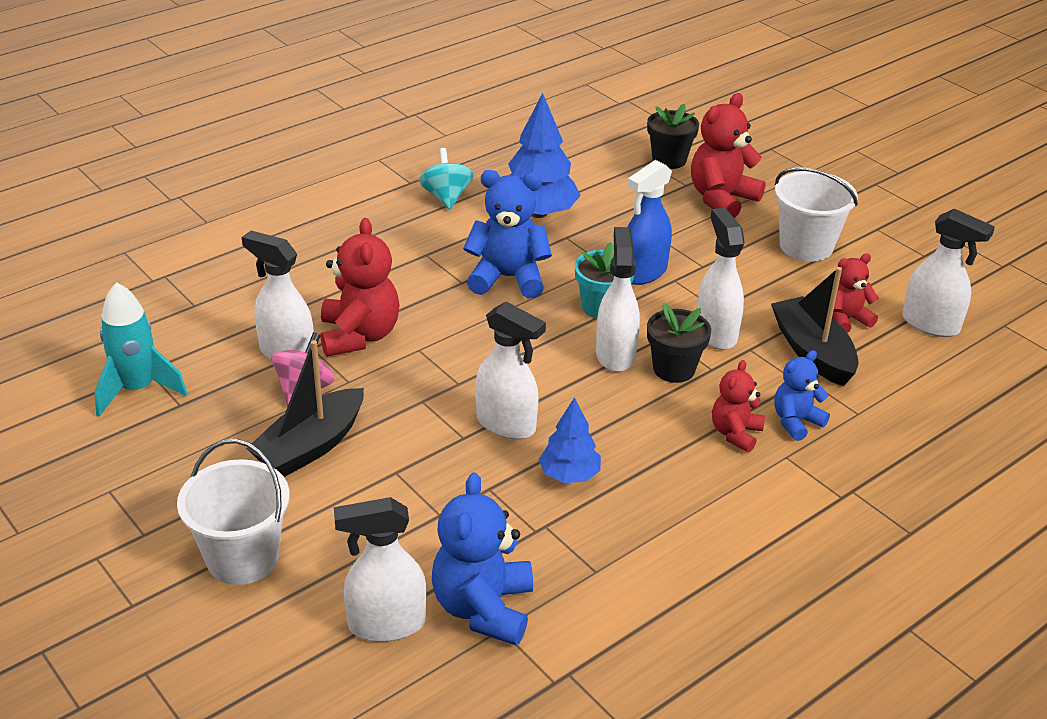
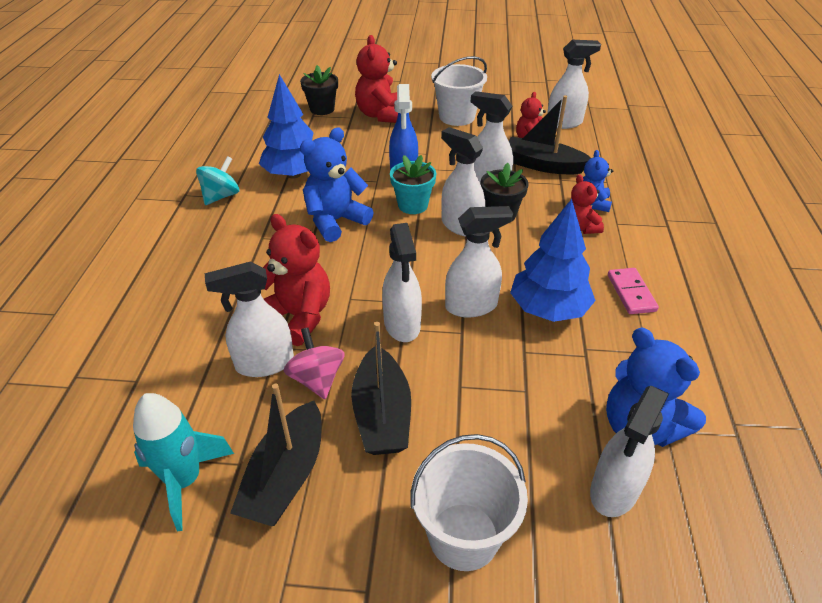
camera: 45 degrees left, 5 degrees up
turquoise spinning top [419,148,473,209] -> turquoise spinning top turned 90 degrees clockwise [196,156,239,205]
blue tree [538,397,601,483] -> blue tree [510,199,596,322], size x1.66
none -> black boat [230,384,322,526]
none -> white spray bottle [382,223,422,342]
none -> pink domino [608,268,659,314]

